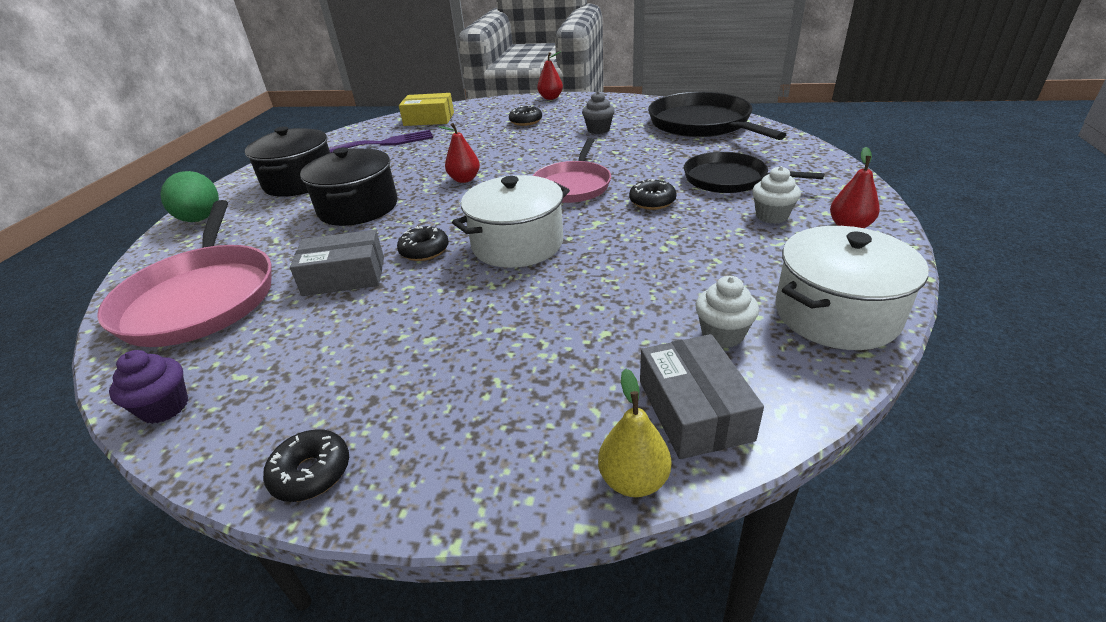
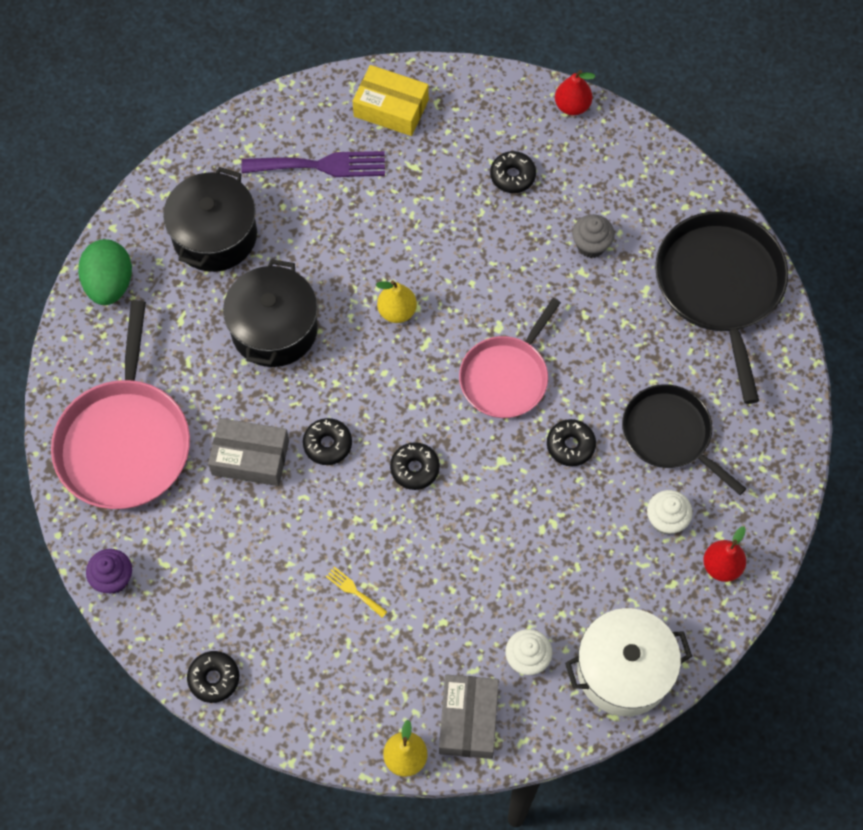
camera: 15 degrees right, 30 degrees up
red pear [438,123,480,183] -> yellow pear [376,280,417,323]
white pot [452,175,570,268] -> black donut [390,442,440,490]
none -> yellow fork [326,567,387,618]

